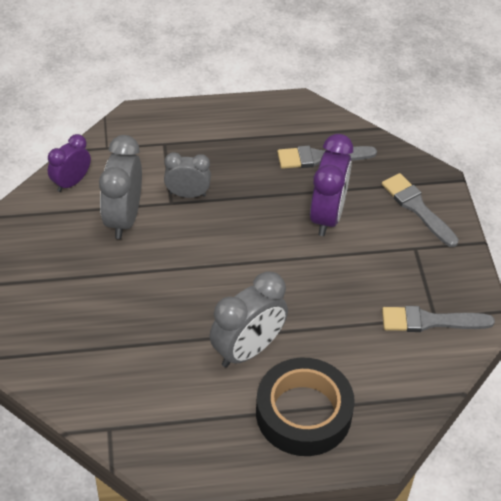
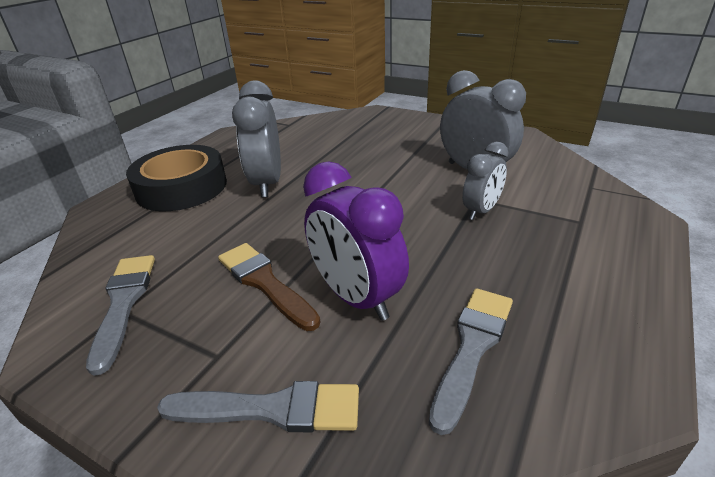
camera: 130 degrees right, 15 degrees down
purple clock [48,134,91,192] -> none
grey brush [382,306,495,332] -> grey brush turned 45 degrees counterclockwise [86,255,155,376]
none -> brown brush [218,243,320,331]

